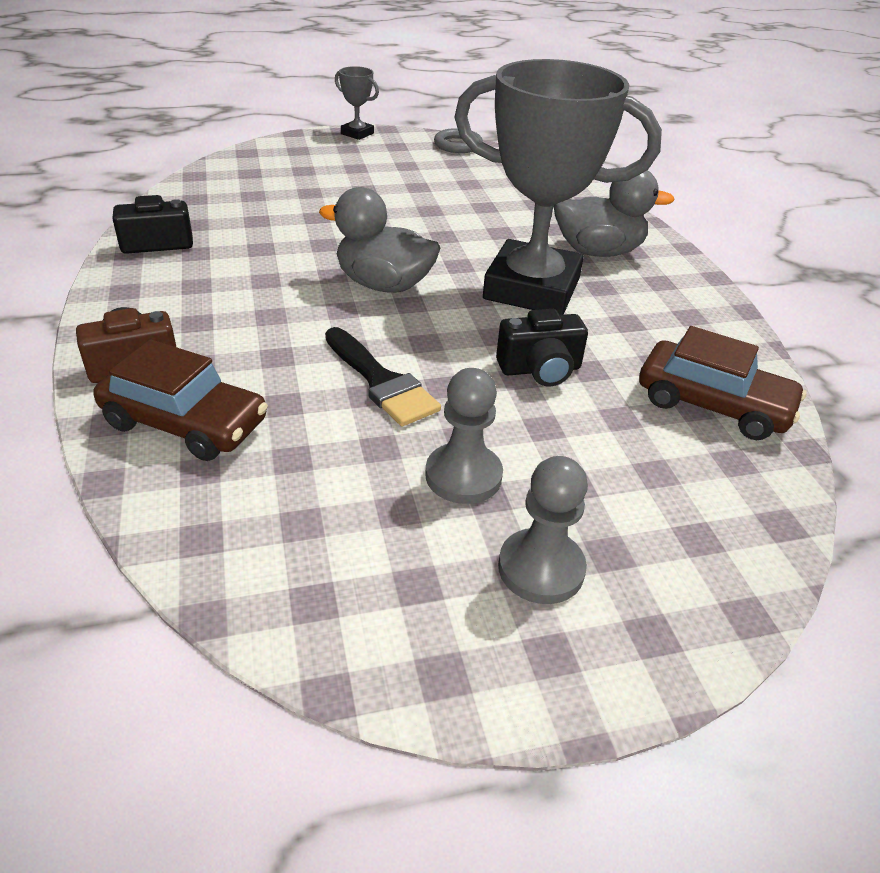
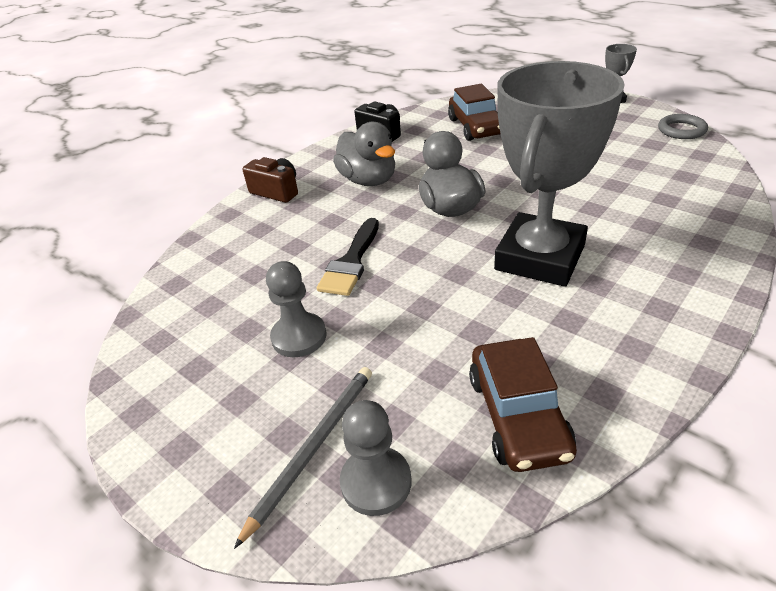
camera: 60 degrees right, 0 degrees up
brown car [93,339,268,461] -> brown car moved to [448,84,501,141]
grey trophy [454,59,662,315] -> grey trophy turned 45 degrees clockwise [494,61,625,287]
black camera [496,309,588,386] -> none
grey pawn [498,456,588,604] -> grey pawn moved to [340,400,411,516]
grey duck [554,170,674,257] -> grey duck moved to [333,122,395,186]
none -> grey pencil [234,367,372,549]

